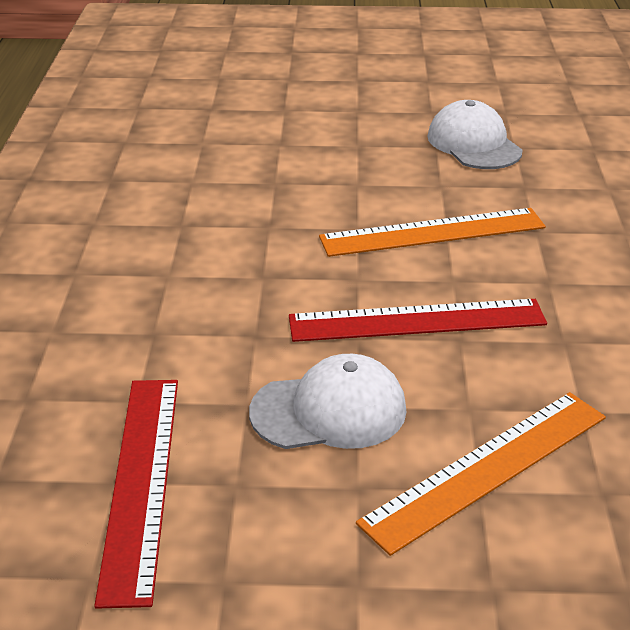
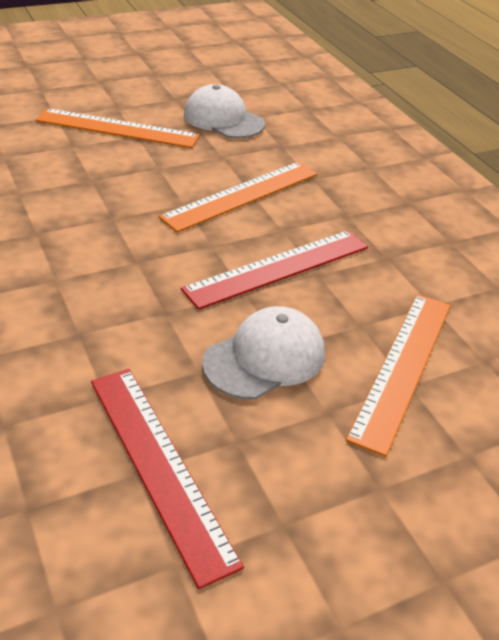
camera: 30 degrees left, 5 degrees up
none -> orange ruler [35,108,200,148]

